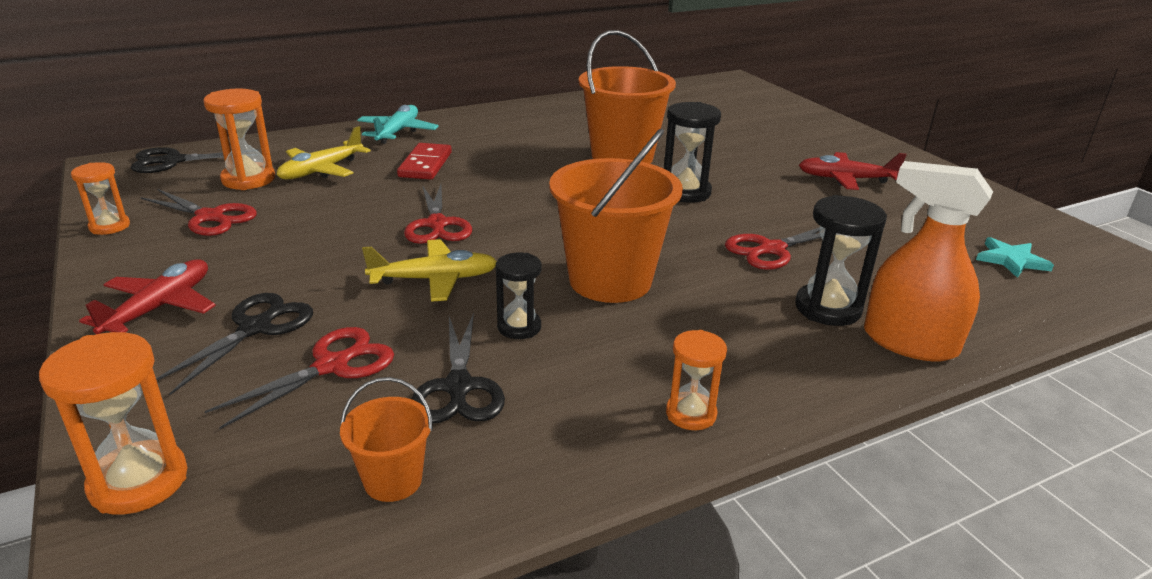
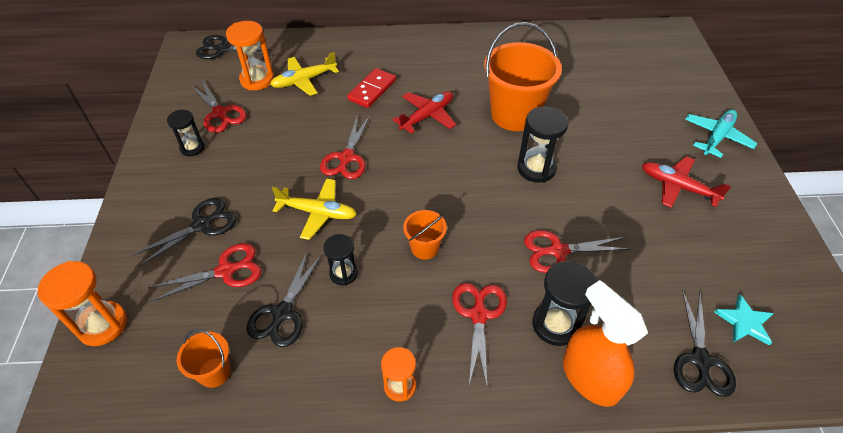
camera: 25 degrees right, 20 degrees up
orange hourglass [71,162,130,235] -> none
red plane [79,259,216,334] -> red plane moved to [392,91,456,134]
turquoise plane [357,105,439,144] -> turquoise plane moved to [685,109,757,158]
orange bucket [549,128,683,303] -> orange bucket [403,210,447,260], size x0.48
none -> black hourglass [167,110,205,156]
none -> red scissors [452,283,507,386]
none -> black scissors [674,289,736,397]

